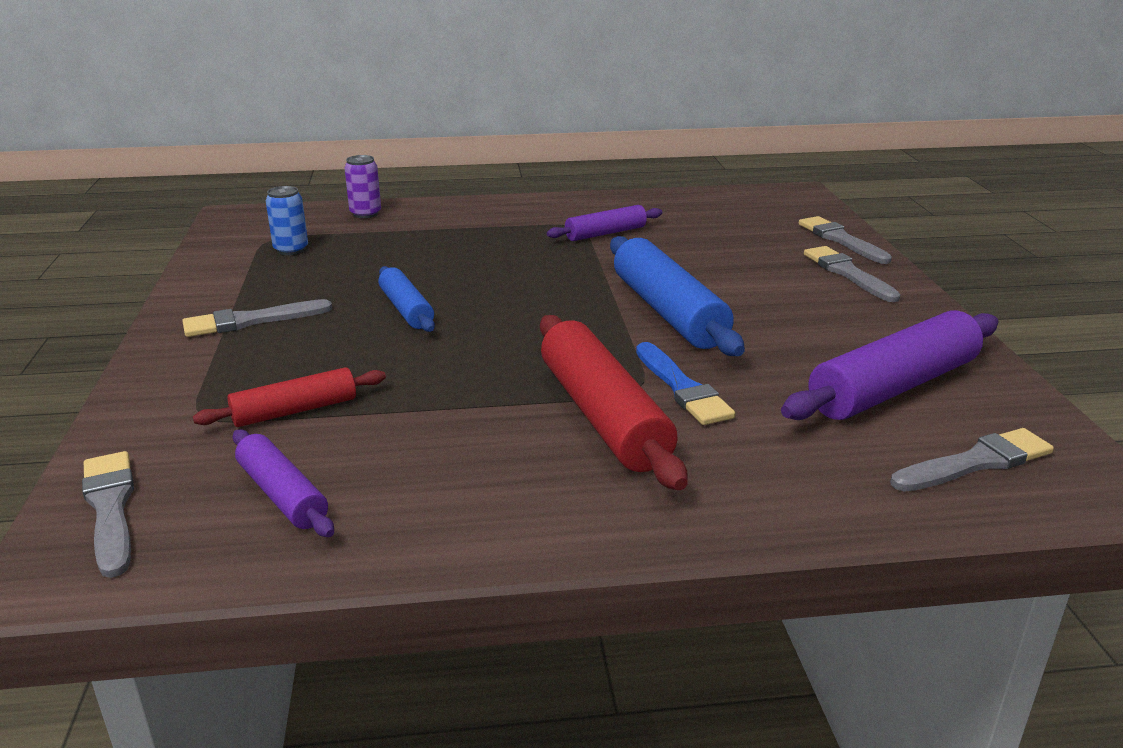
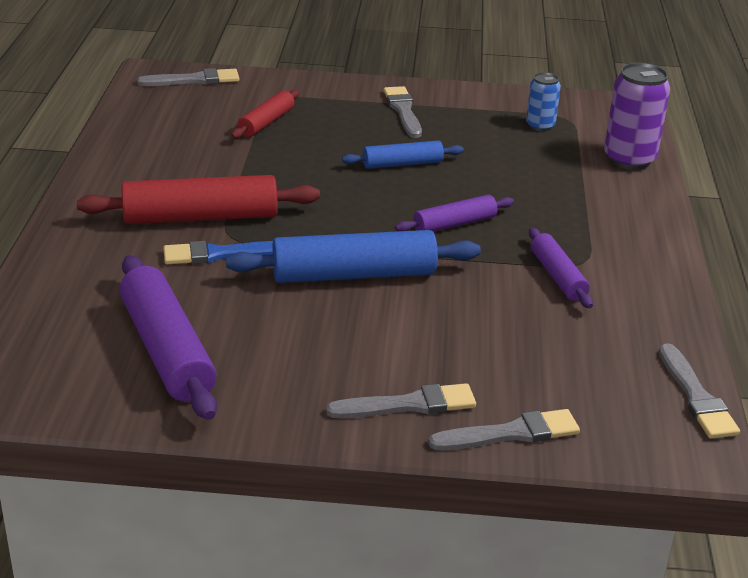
camera: 100 degrees right, 5 degrees up
red rolling pin [193,367,386,427] -> red rolling pin turned 45 degrees clockwise [231,89,300,139]
purple rolling pin [233,429,334,537] -> purple rolling pin moved to [395,195,514,232]
purple can [345,155,381,218] -> purple can [604,63,670,170], size x1.72
grey brush [891,428,1054,492] -> grey brush moved to [659,343,740,438]

